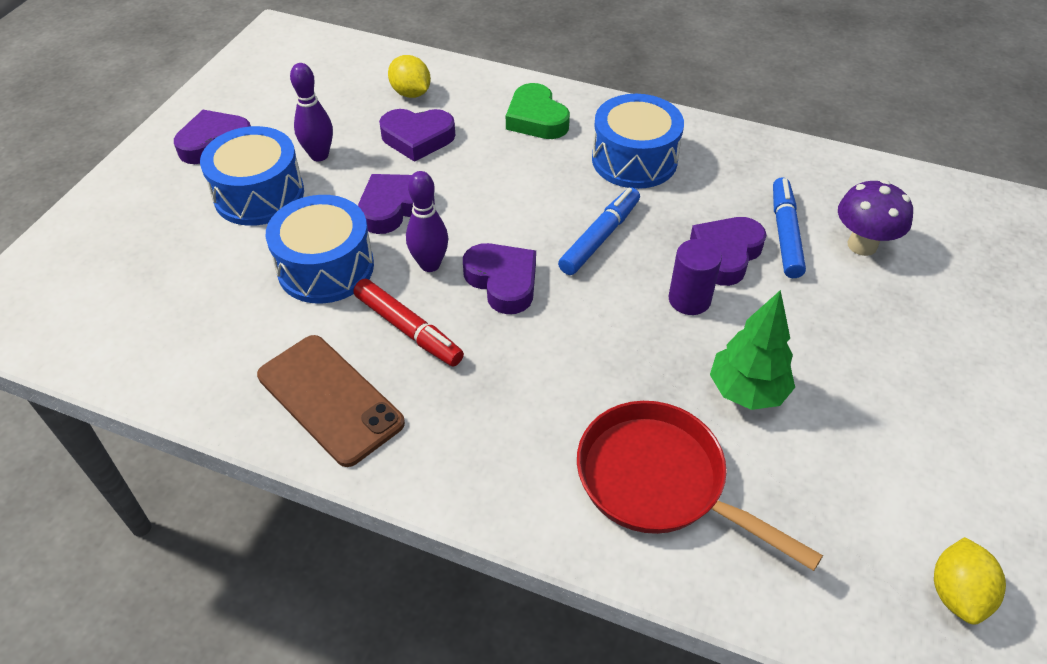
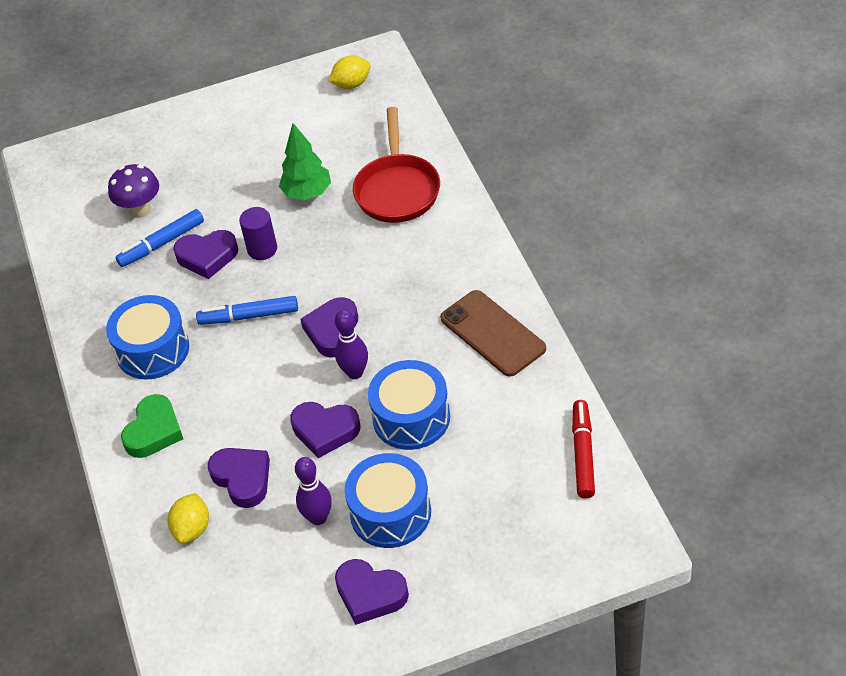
camera: 125 degrees left, 0 degrees up
brown phone [257,335,405,467] -> brown phone turned 45 degrees counterclockwise [440,290,546,377]
red marker [353,279,464,367] -> red marker moved to [572,400,595,499]

